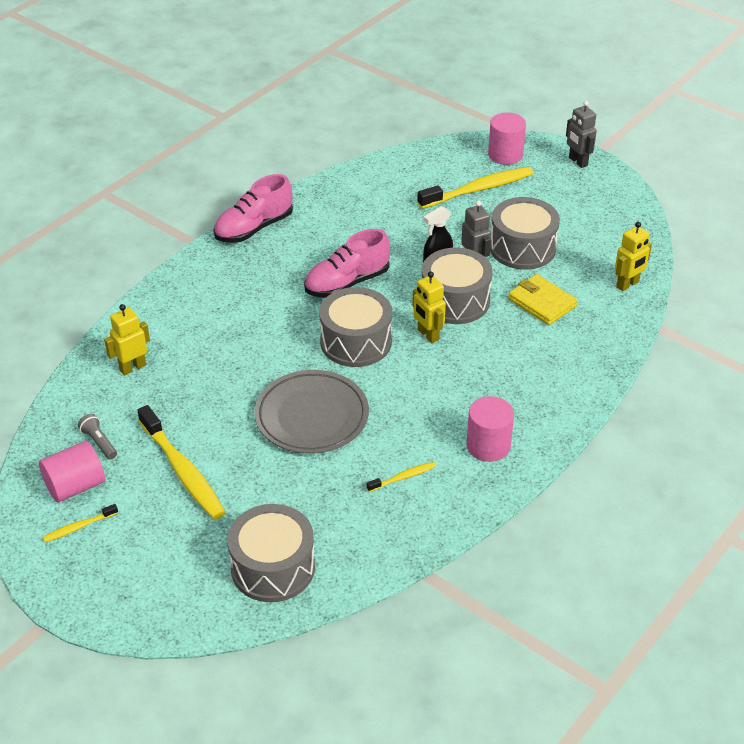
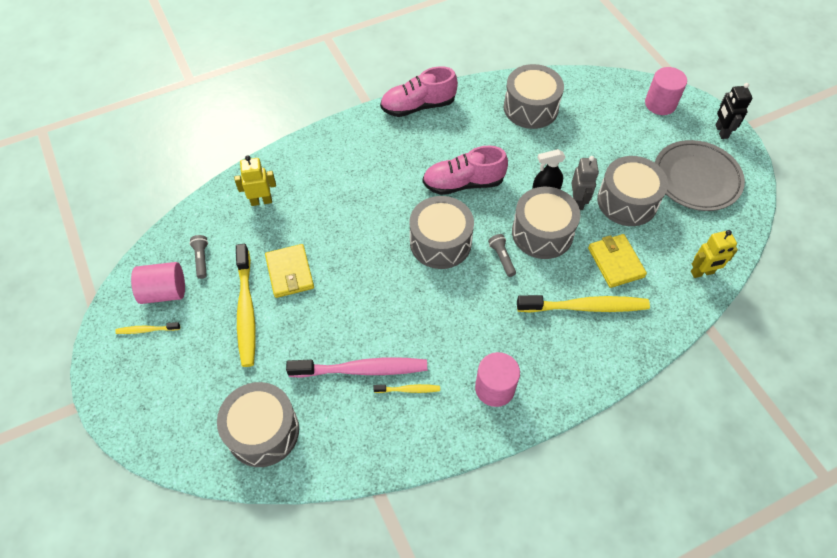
camera: 25 degrees right, 15 degrees up
grey plate [254,370,369,454] -> grey plate moved to [654,140,745,211]
yellow robot [412,271,446,343] -> grey flashlight [488,234,516,277]
yellow toothbrush [417,167,533,209] -> yellow toothbrush moved to [517,295,650,312]
grey robot [566,101,597,168] -> black robot [715,83,752,139]
none -> yellow wallet [265,244,314,298]
none -> pink toothbrush [286,357,427,378]
none -> grey drum [504,64,564,129]

